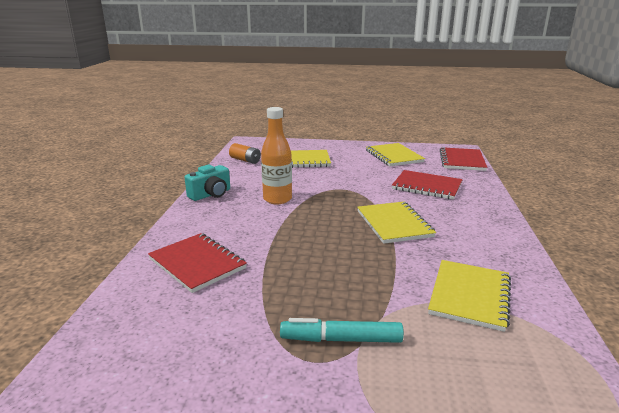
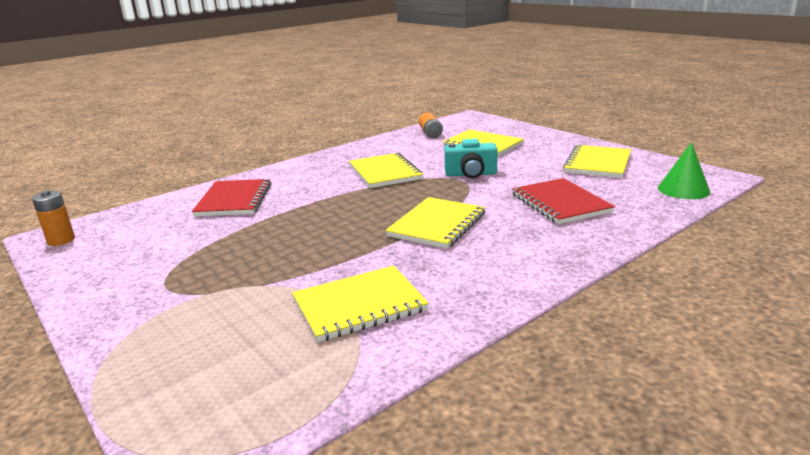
camera: 45 degrees right, 0 degrees up
turquoise camera [185,165,230,201] -> turquoise camera moved to [444,139,498,178]
orange bottle [261,107,292,204] -> yellow notebook [349,153,423,188]
turquoise marker [280,318,404,343] -> none
red notebook [440,147,487,171] -> green cone [658,142,710,199]
none -> orange battery [32,190,75,246]

